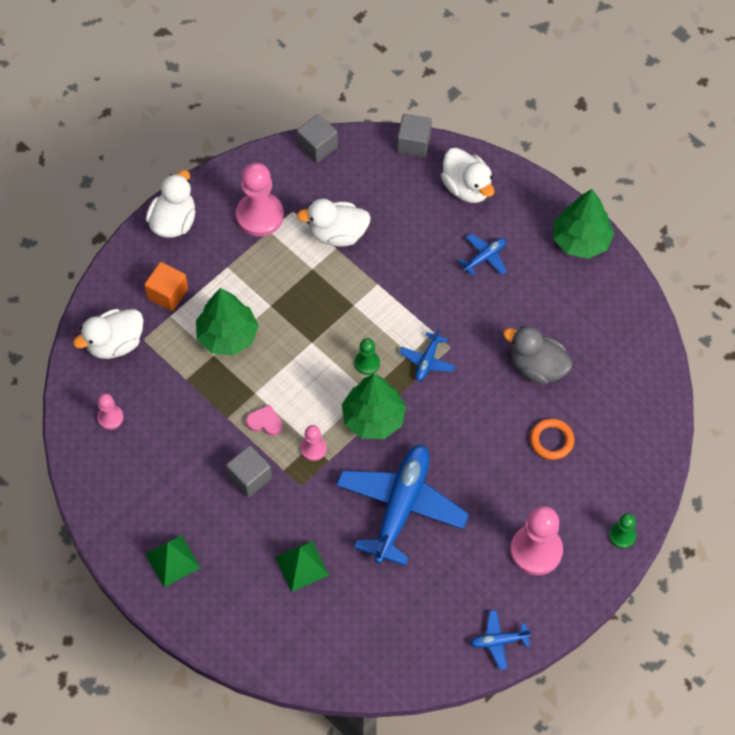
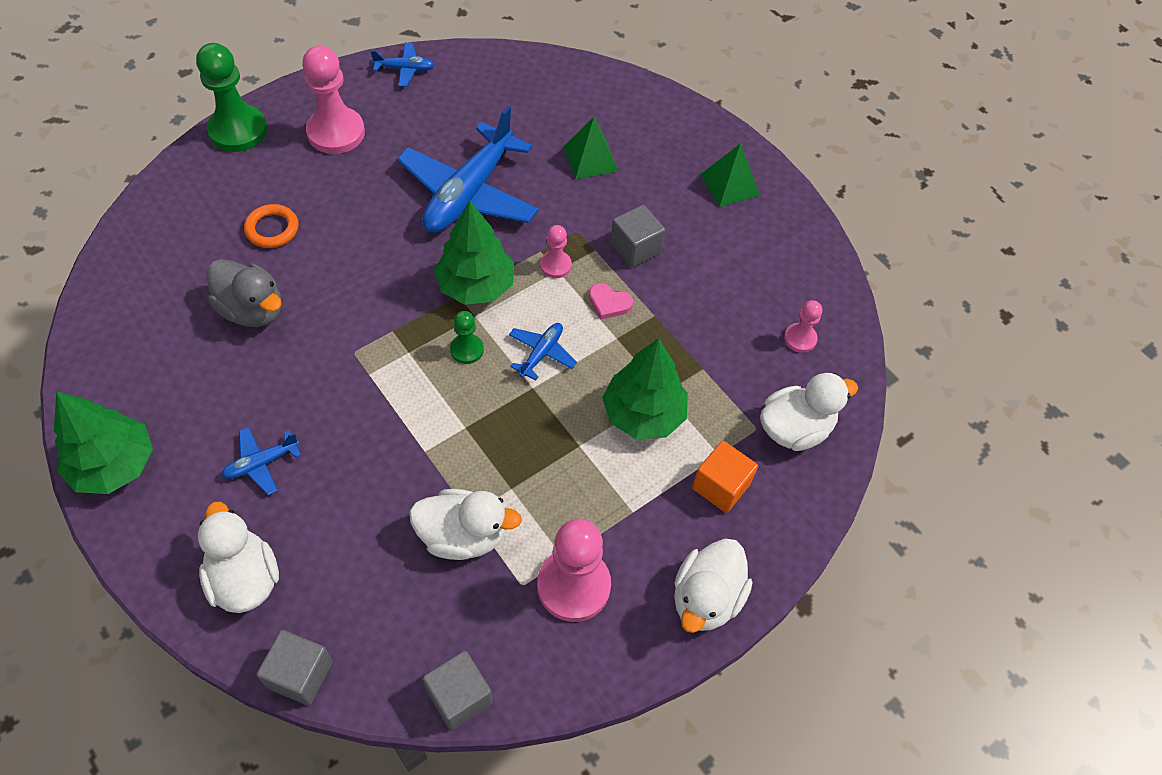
camera: 175 degrees left, 5 degrees down
blue plane [400,328,455,381] -> blue plane moved to [509,323,577,381]
green pawn [609,513,636,549] -> green pawn [196,43,268,152], size x1.94

